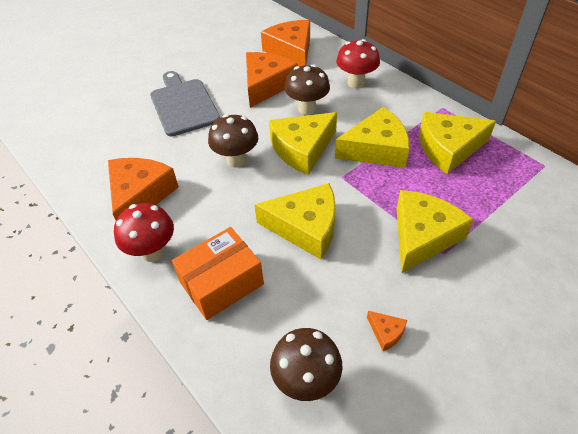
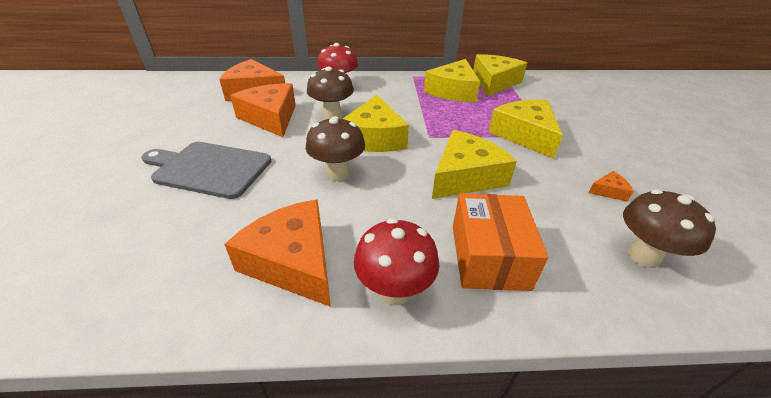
camera: 55 degrees left, 10 degrees down
yellow cheese [335,107,409,168] -> yellow cheese moved to [473,54,527,96]

